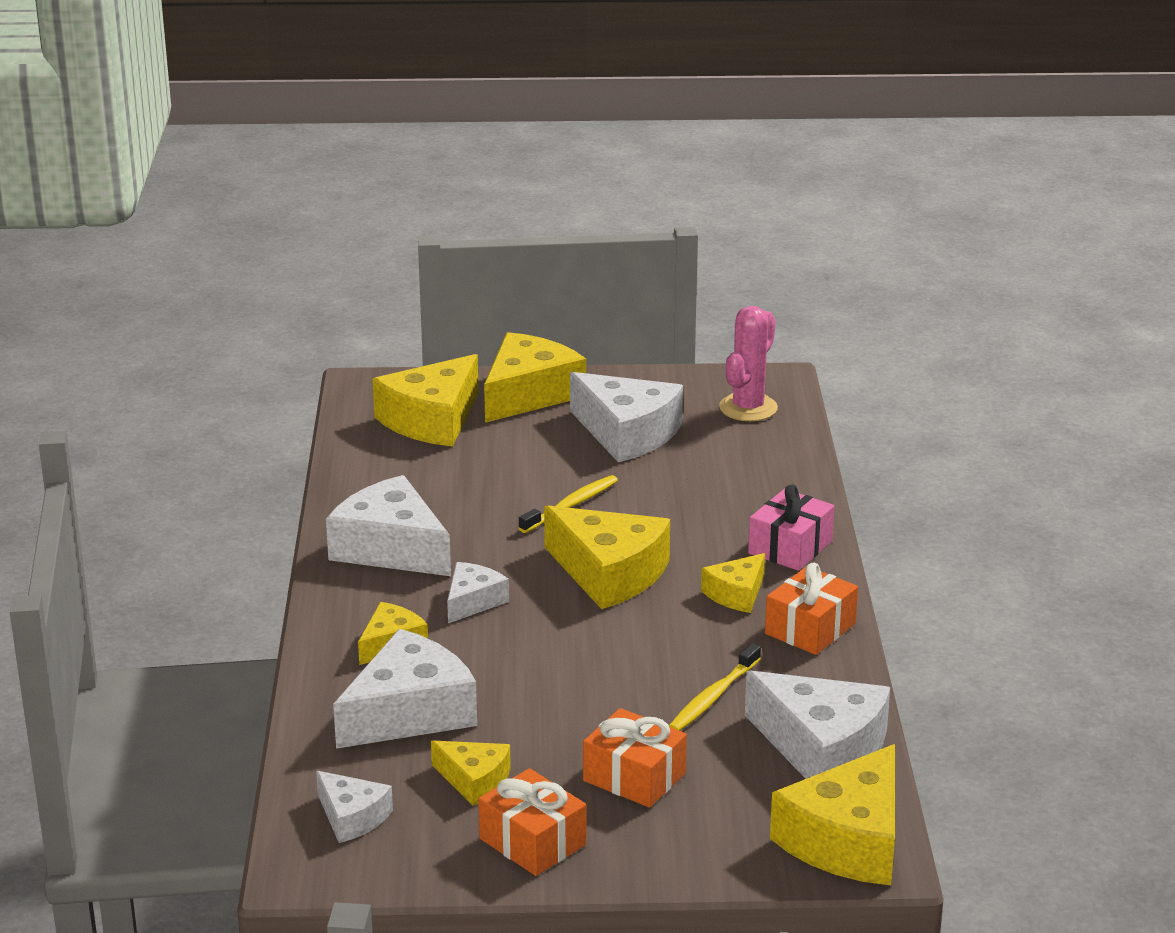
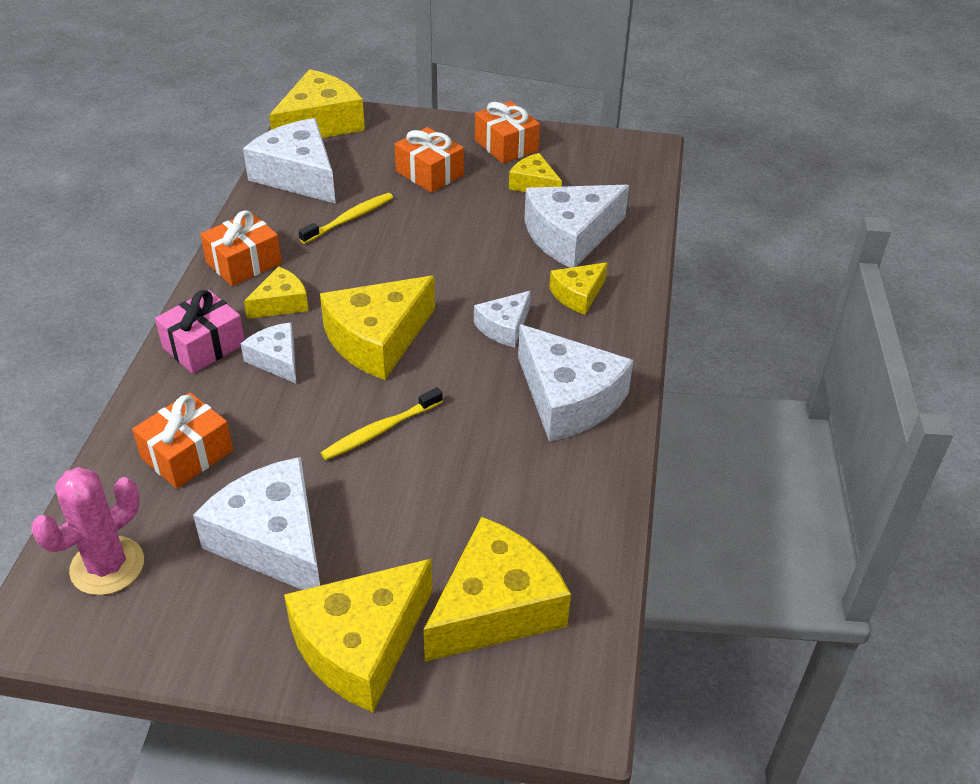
camera: 170 degrees left, 15 degrees up
white cheese [316,771,393,843] -> white cheese moved to [241,323,296,383]
yellow cheese [544,505,670,609] -> yellow cheese turned 90 degrees counterclockwise [320,276,435,380]
none -> orange gift [132,393,233,489]

